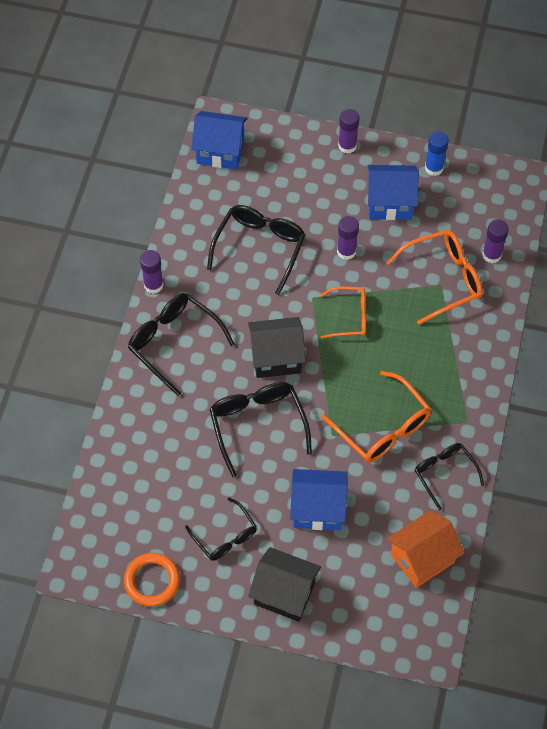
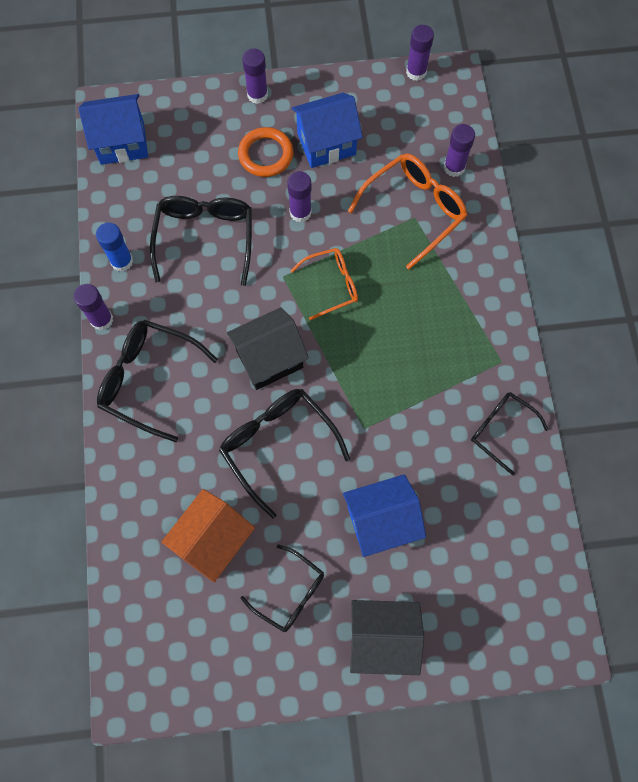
camera: 20 degrees left, 10 degrees up
orange ring [124,553,180,607] -> orange ring moved to [238,127,294,177]
orange glasses [321,371,431,463] -> none
orange house [387,510,465,588] -> orange house moved to [162,489,255,582]
blue glue stick [425,131,449,176] -> blue glue stick moved to [96,223,133,272]
none -> purple glue stick [406,25,434,81]

